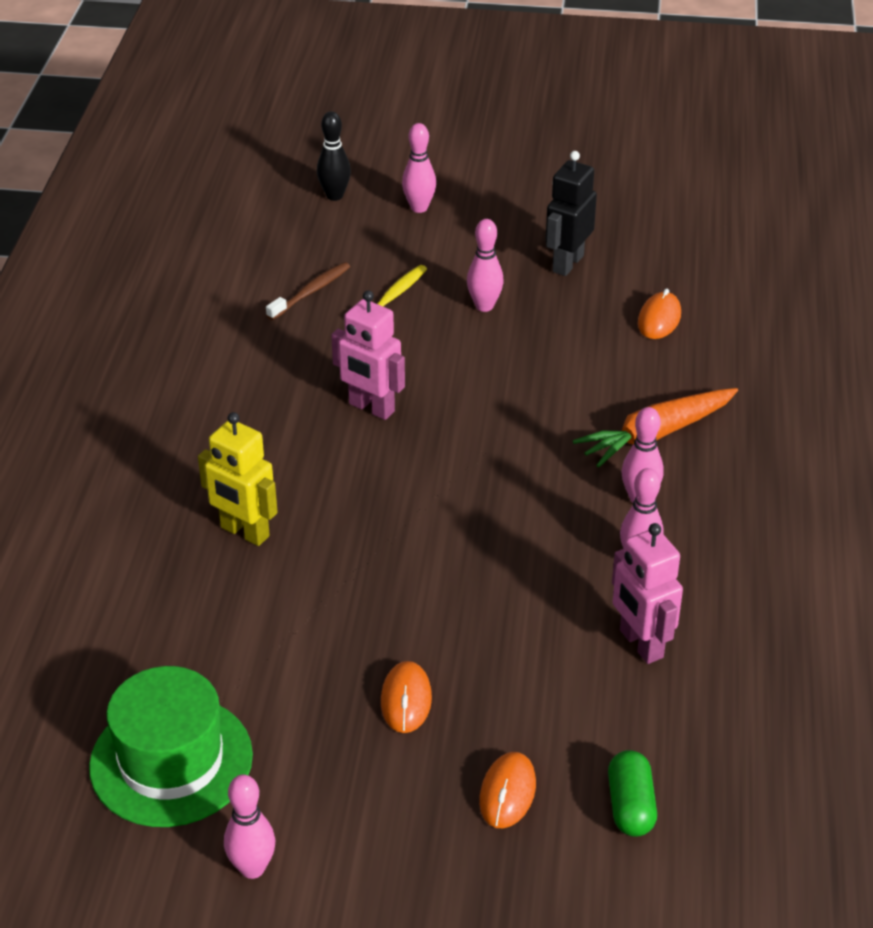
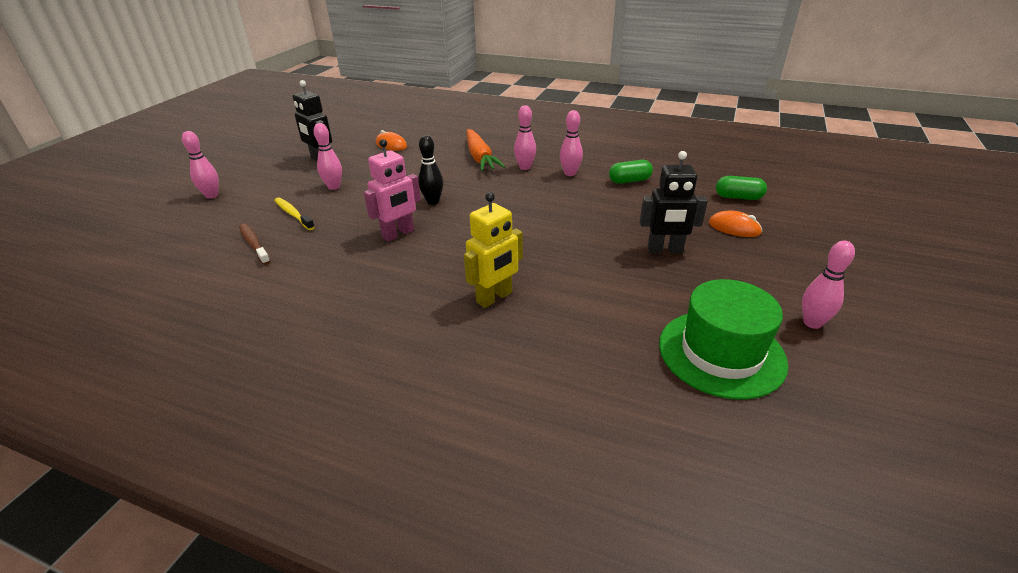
camera: 75 degrees left, 5 degrees down
black bowling pin [317,111,351,201] -> black bowling pin moved to [418,135,443,205]
orange mouse [381,661,432,733] -> black robot [640,151,708,254]
pink robot [612,523,683,664] -> green capsule [609,160,653,184]

